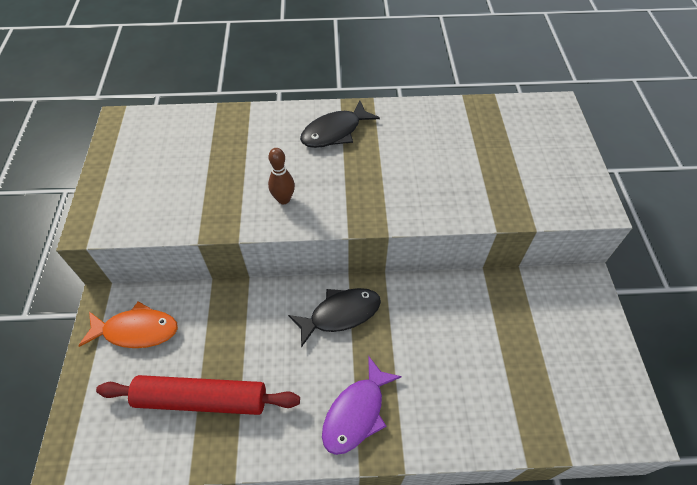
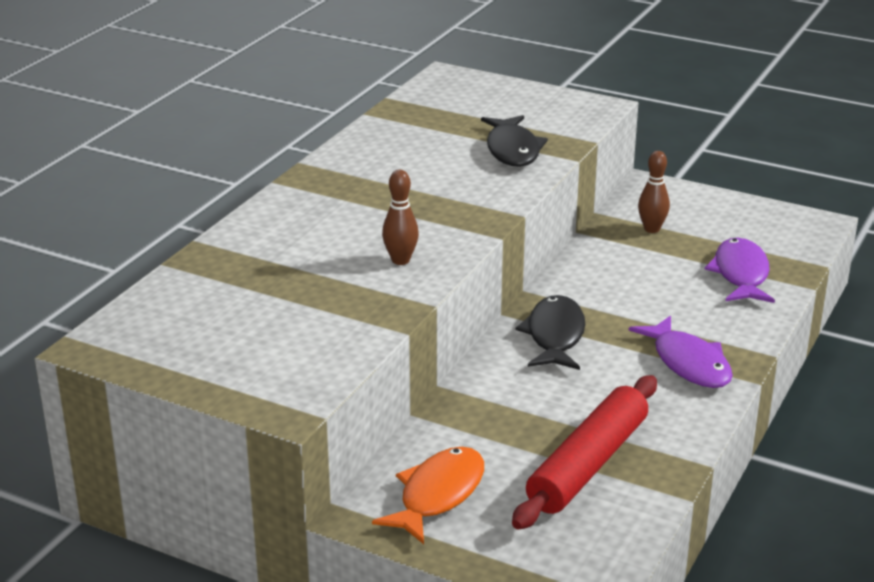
camera: 60 degrees left, 25 degrees down
black fish [300,101,380,148] -> black fish moved to [481,115,548,167]
none -> brown bowling pin [638,151,670,233]
none -> purple fish [705,238,775,303]

